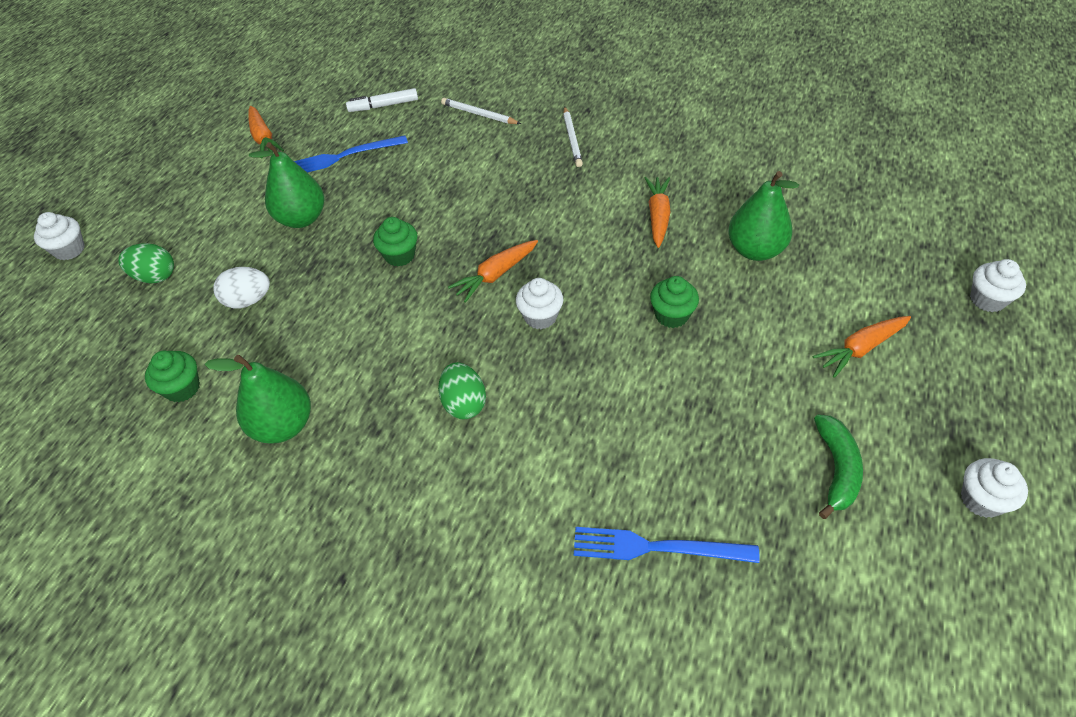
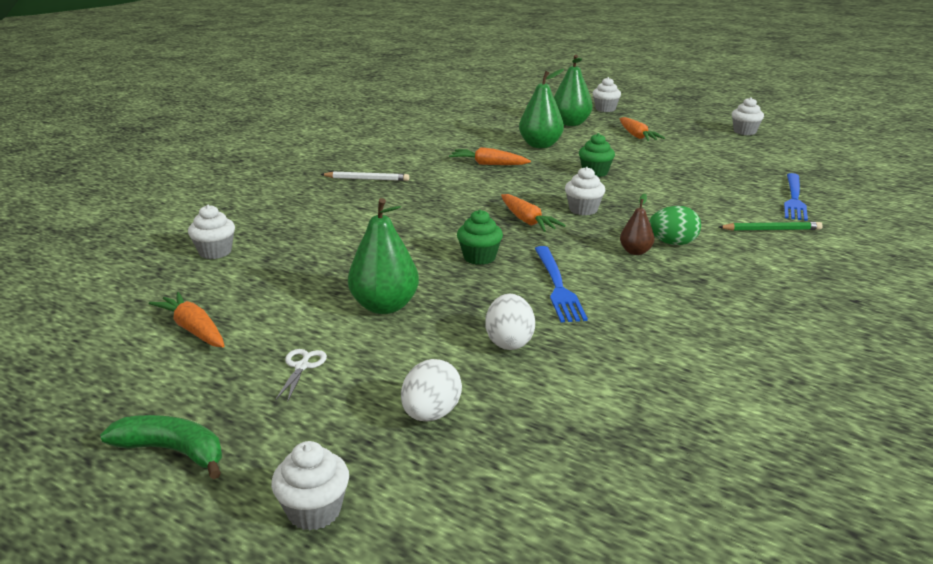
camera: 80 degrees left, 25 degrees down
green egg [118,243,174,283] -> white egg [401,359,462,421]
green cupcake [145,350,200,402] -> none
green pear [205,355,311,443] -> green pear moved to [554,55,593,126]
orange carrot [248,106,284,159] -> orange carrot turned 120 degrees counterclockwise [149,292,225,347]
blue fork [294,135,408,173] -> blue fork moved to [535,246,588,322]
white marker [346,88,418,112] -> white cupcake [188,205,235,259]
white pencil [441,98,521,124] -> none
green banana [814,414,863,519] -> green banana moved to [100,415,222,479]
none -> white scissors [275,349,327,402]
none -> brown pear [620,194,655,255]
none -> green pencil [719,222,823,231]

